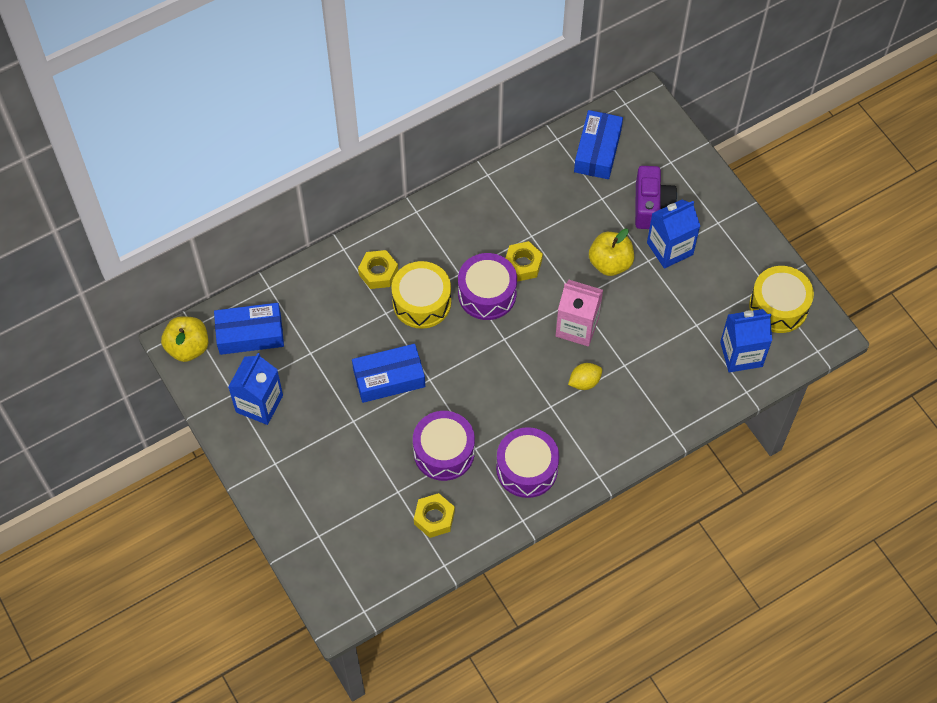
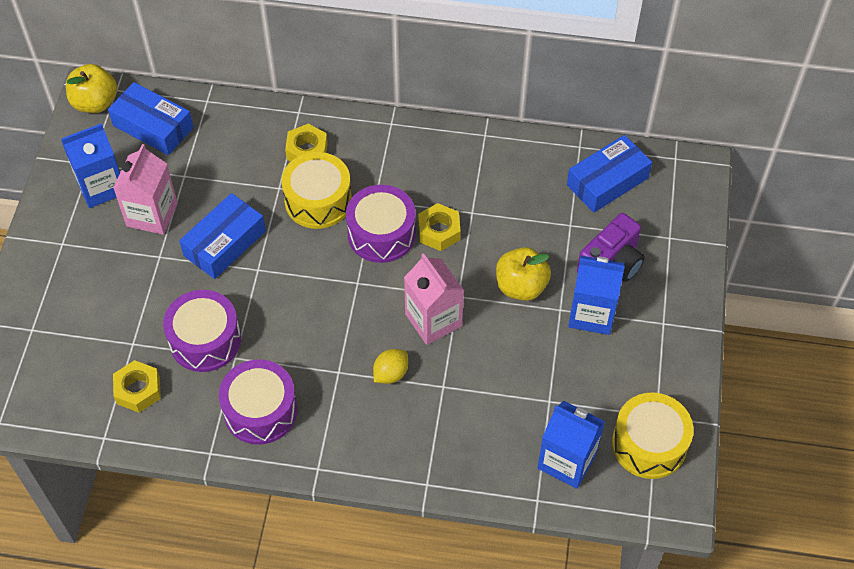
camera: 40 degrees right, 5 degrees down
blue box [352,344,425,403] -> blue box turned 75 degrees counterclockwise [179,193,266,279]
yellow lemon [568,363,602,390] -> yellow lemon turned 60 degrees counterclockwise [373,349,408,384]
none -> pink carton [113,144,178,235]

